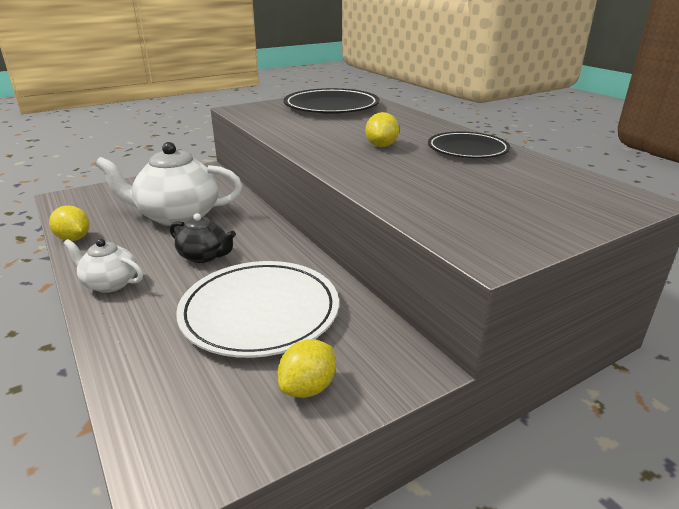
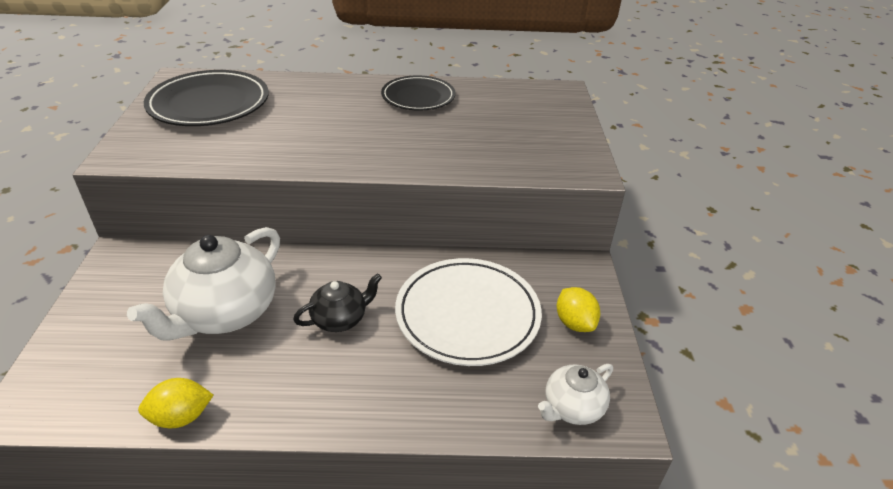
camera: 60 degrees left, 10 degrees up
white teapot [63,239,143,293] -> white teapot moved to [538,364,613,425]
yellow lemon [365,112,399,147] -> none

